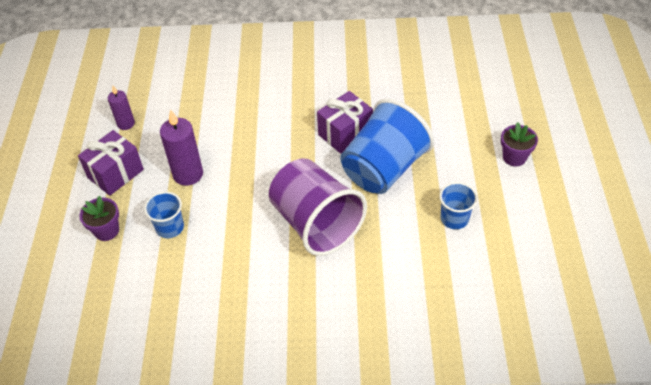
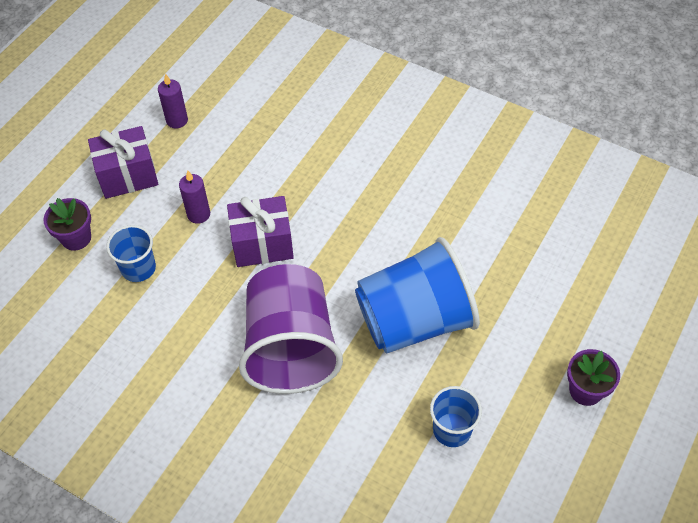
camera: 30 degrees right, 5 degrees up
purple candle [160,109,203,186] -> purple candle [179,171,210,224], size x0.61
purple gift [317,91,373,154] -> purple gift moved to [227,196,294,267]

